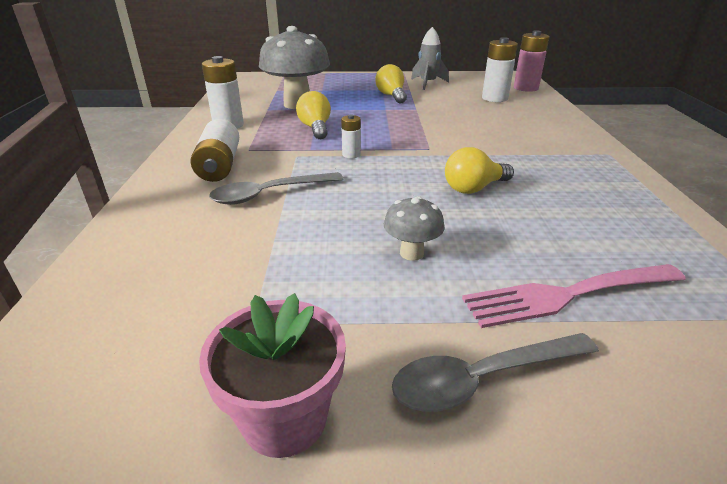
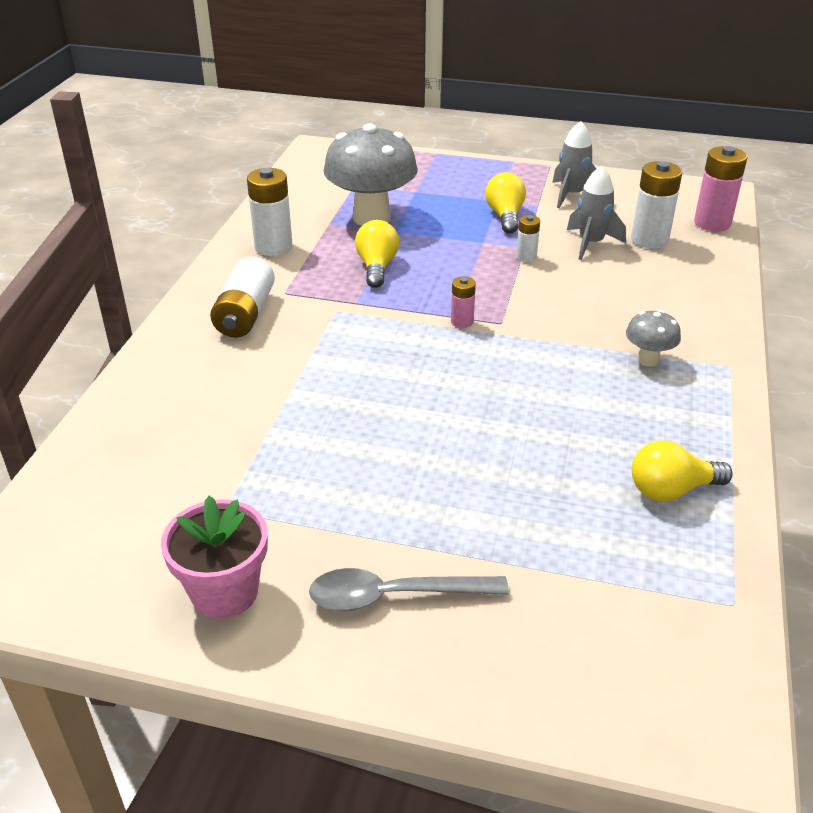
camera: 15 degrees right, 5 degrees up
grey spoon [209,172,344,205] -> none
white battery [341,114,361,158] -> white battery moved to [516,215,540,262]
grey mushroom [384,196,445,261] -> grey mushroom moved to [626,310,681,367]
yellow light bulb [445,147,514,194] -> yellow light bulb moved to [632,441,733,501]
pink fork [462,264,686,328] -> none
none -> pink battery [451,276,476,328]
none -> grey rocket [567,166,626,260]

